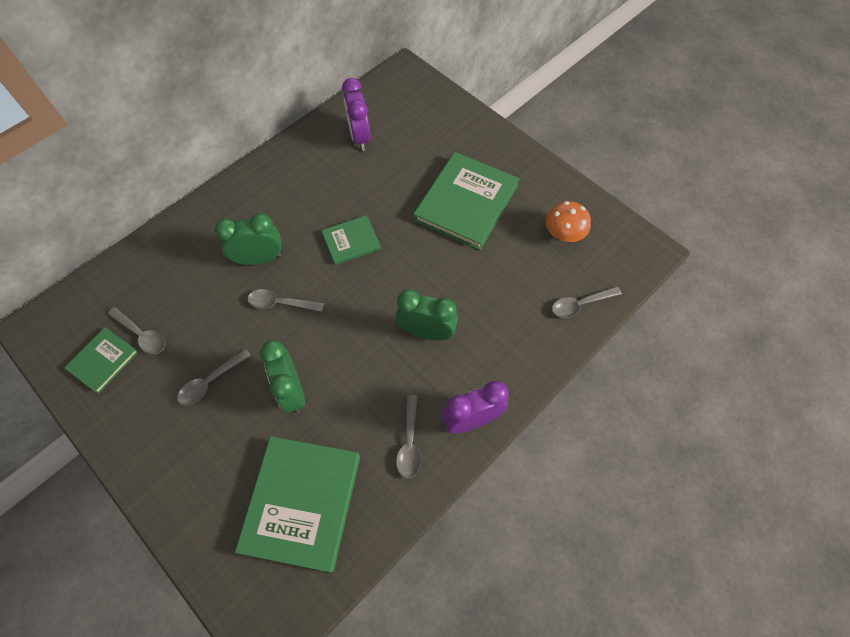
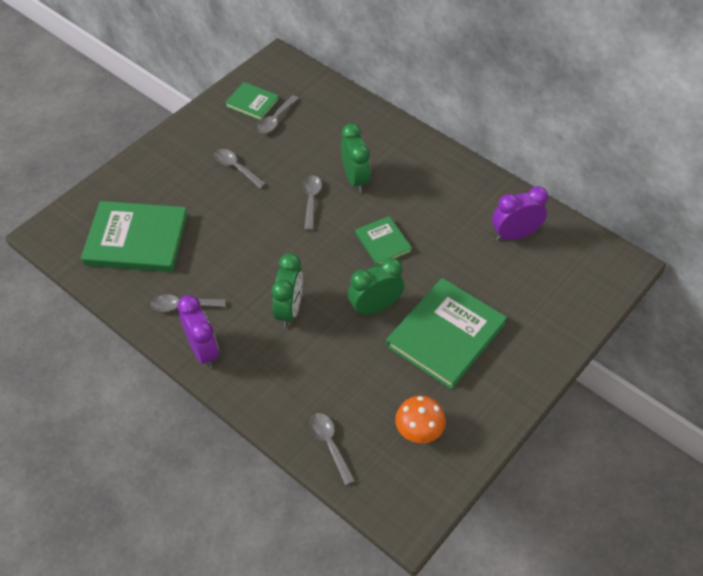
camera: 85 degrees right, 10 degrees down
green clock [260,340,305,413] -> green clock moved to [348,258,404,316]
green book [413,152,519,250] -> green book turned 75 degrees counterclockwise [386,278,507,389]

